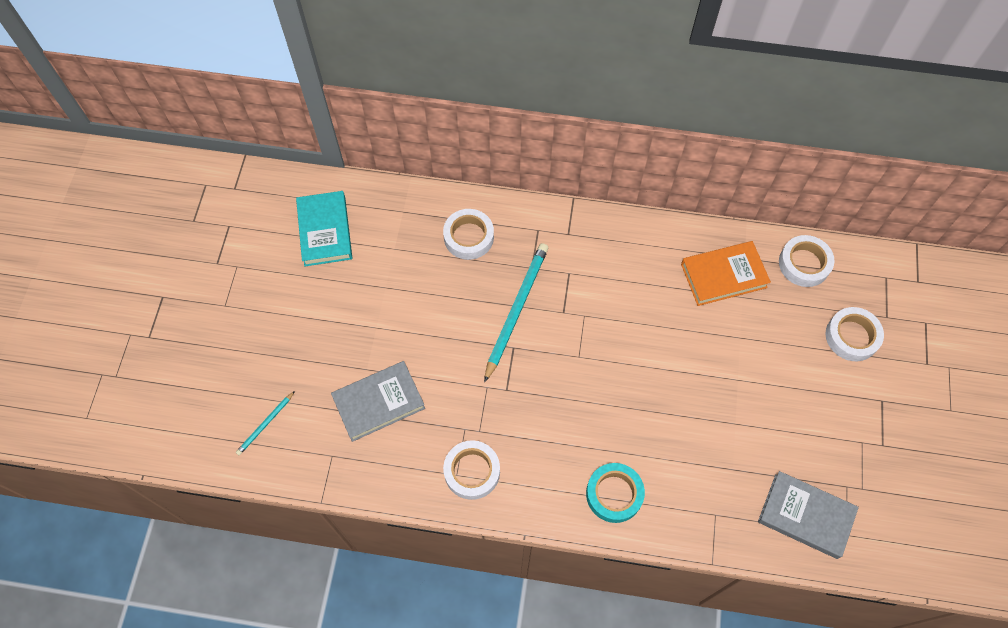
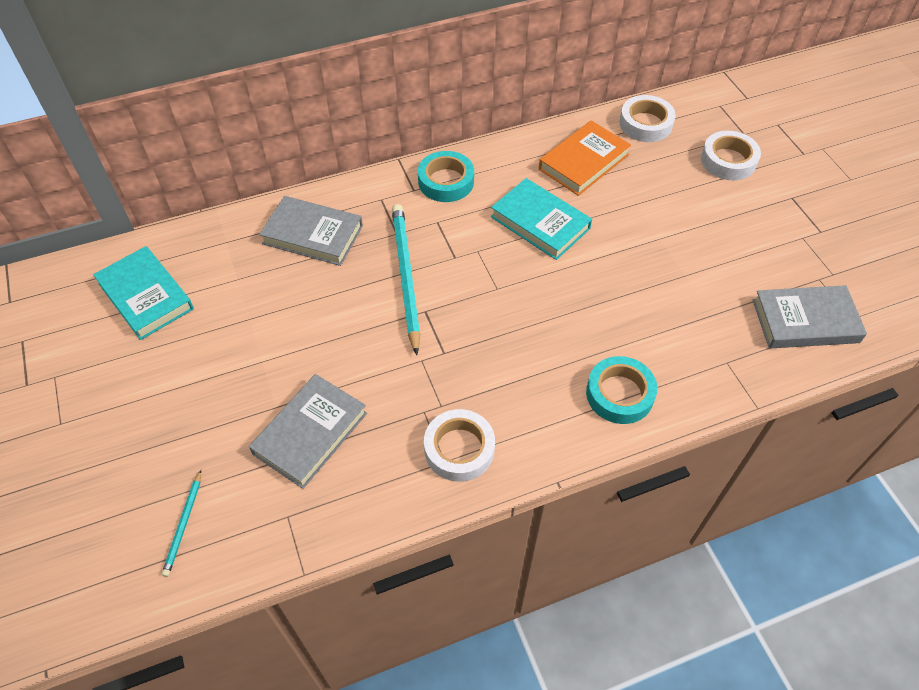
camera: 30 degrees left, 10 degrees down
white tape [443,209,494,260] -> grey book [259,196,363,266]
none -> turquoise tape [418,151,474,202]
none -> turquoise book [491,178,592,260]

